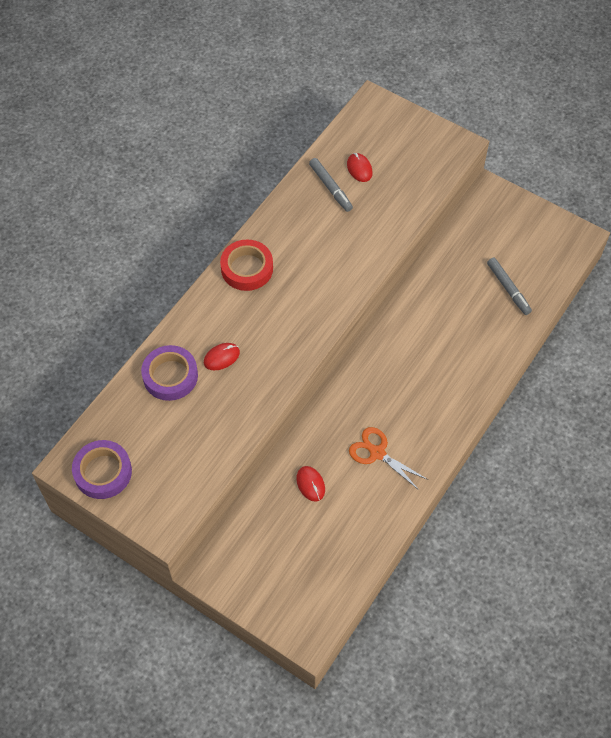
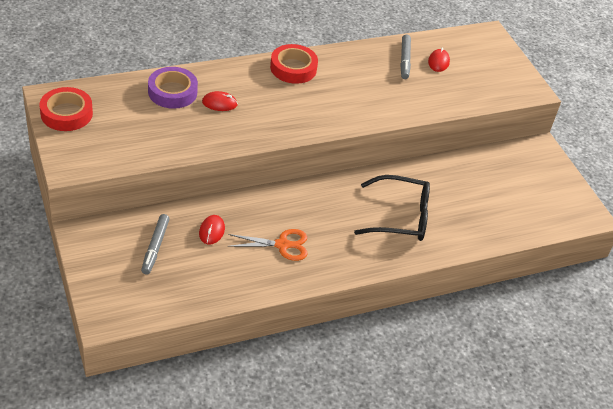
camera: 30 degrees right, 15 degrees down
purple tape [72,440,132,499] -> red tape [40,87,93,131]
orange scissors [349,427,428,490] -> orange scissors turned 105 degrees clockwise [228,229,307,261]
grey marker [487,258,532,315] -> grey marker moved to [141,214,170,275]
none -> black glasses [354,175,430,241]

